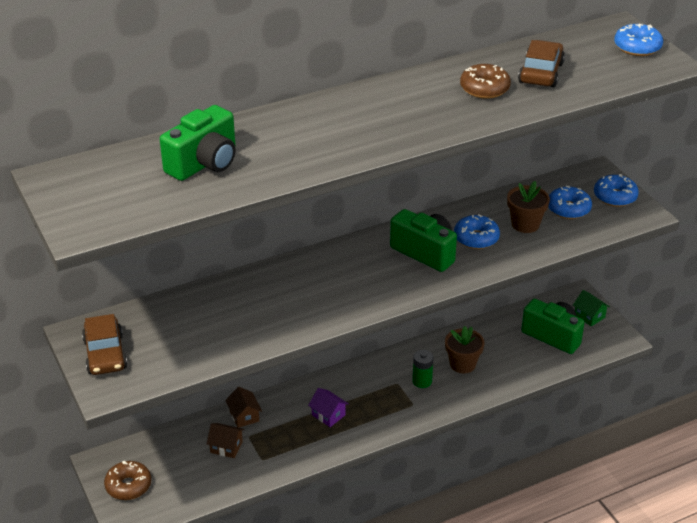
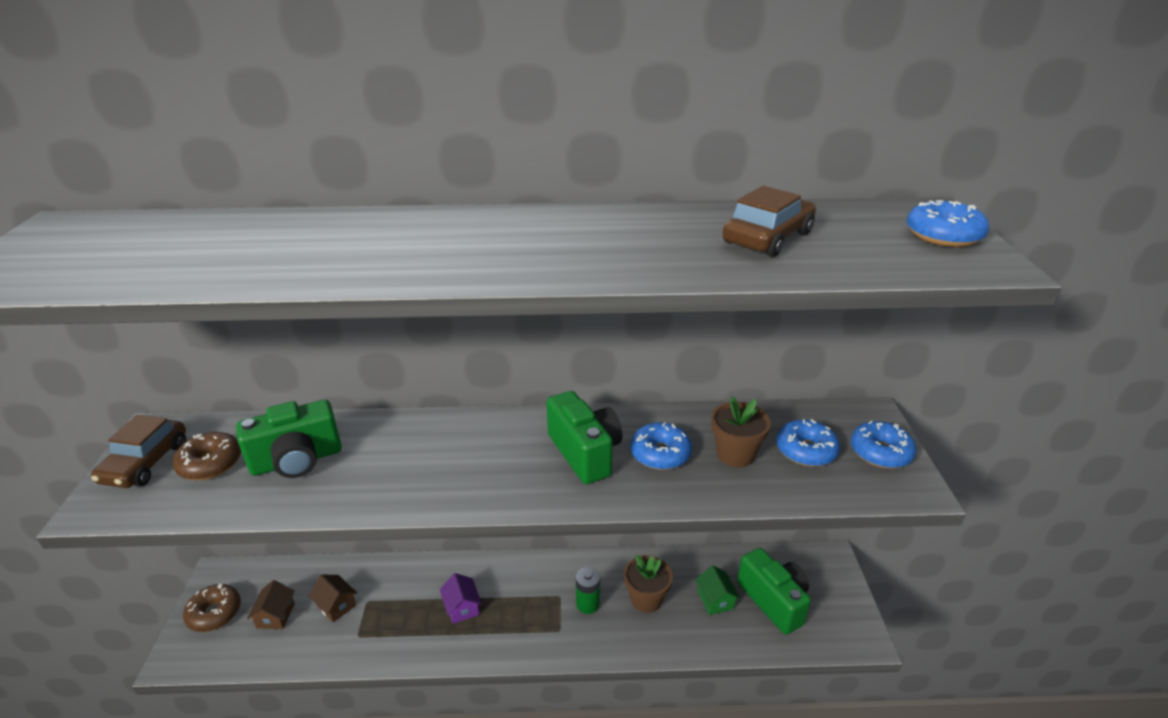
camera: 25 degrees right, 5 degrees down
green camera [160,105,236,181] -> green camera moved to [236,400,342,478]
brown house [225,387,262,428] -> brown house moved to [247,580,295,629]
brown donut [460,64,511,99] -> brown donut moved to [173,432,241,480]
green house [573,290,610,327] -> green house moved to [695,565,740,615]

